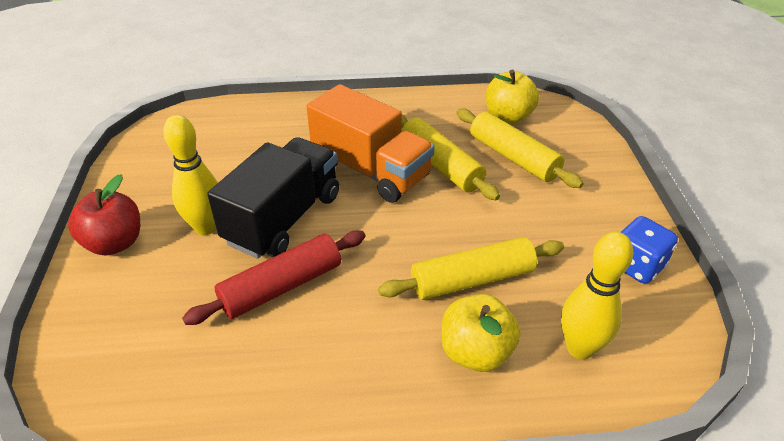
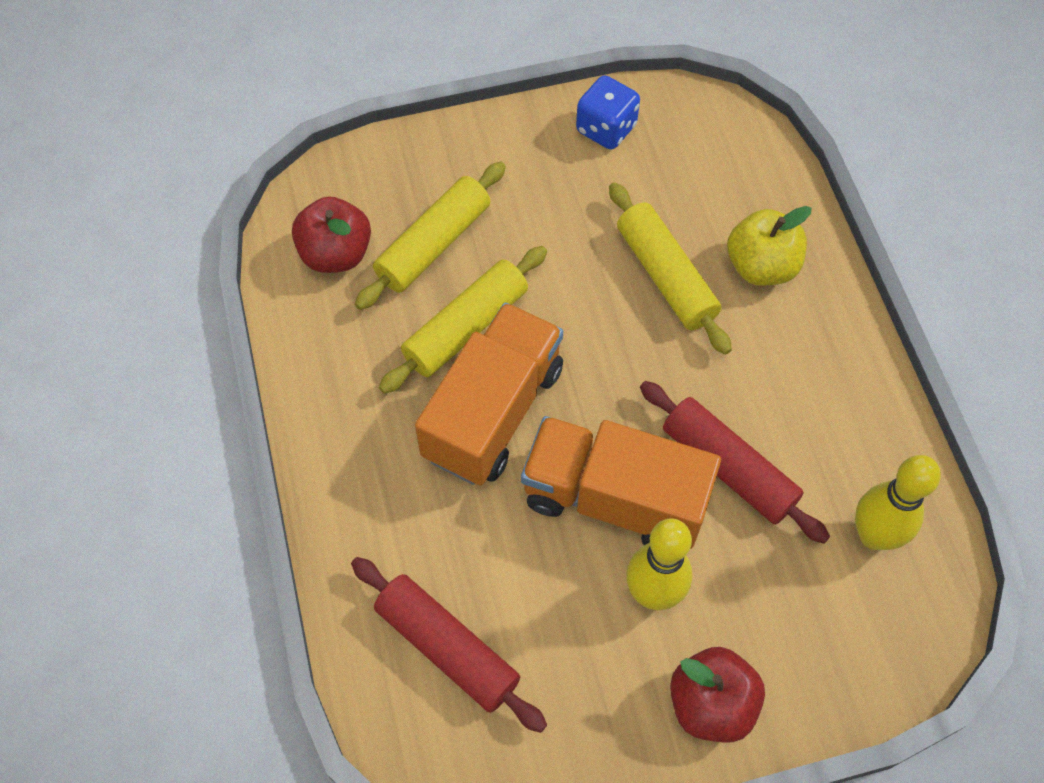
camera: 100 degrees left, 20 degrees up
black truck [207,137,339,259] -> orange truck [521,416,721,549]
yellow apple [486,69,539,124] -> red apple [292,196,371,273]
yellow bowling pin [561,232,633,360] -> yellow bowling pin moved to [855,455,941,550]
none -> red rolling pin [351,557,547,733]

